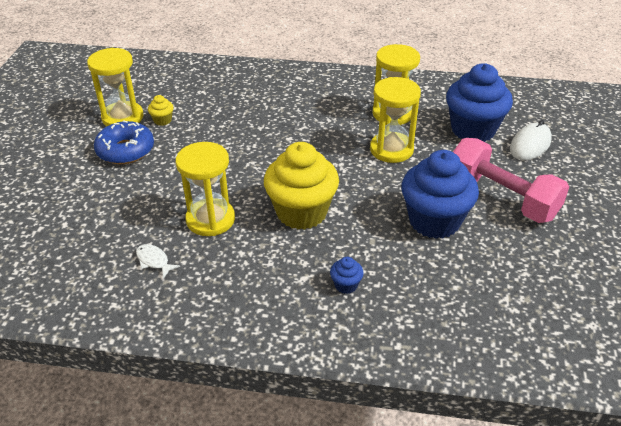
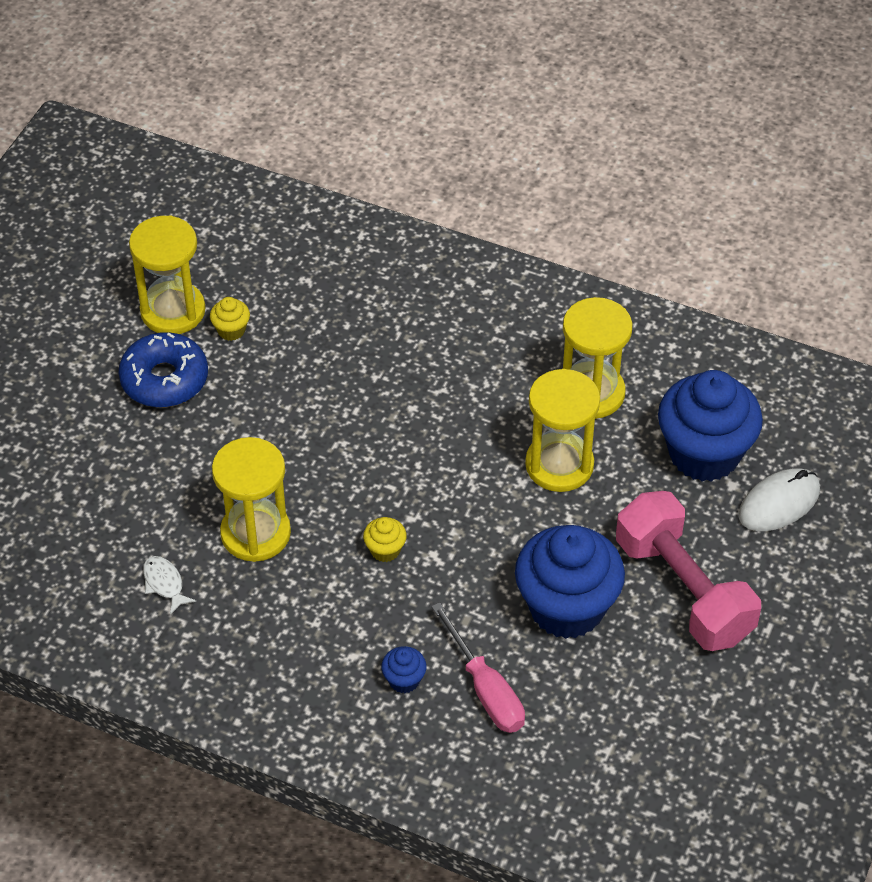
camera: 15 degrees right, 10 degrees up
yellow cupcake [264,142,339,230] -> yellow cupcake [363,517,407,562], size x0.41
none -> pink screwdriver [431,602,525,733]

